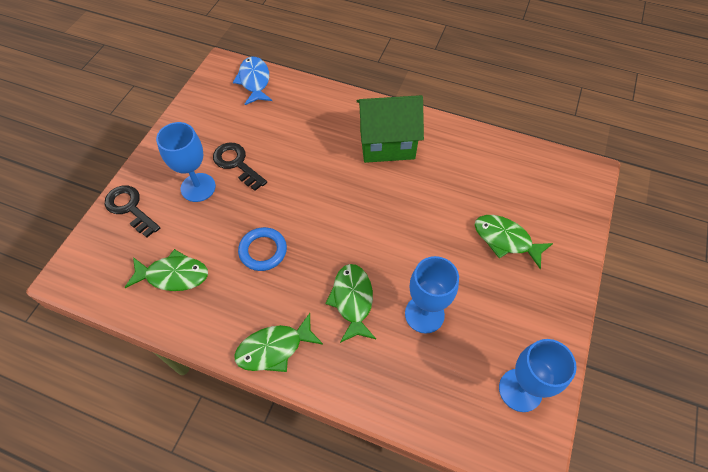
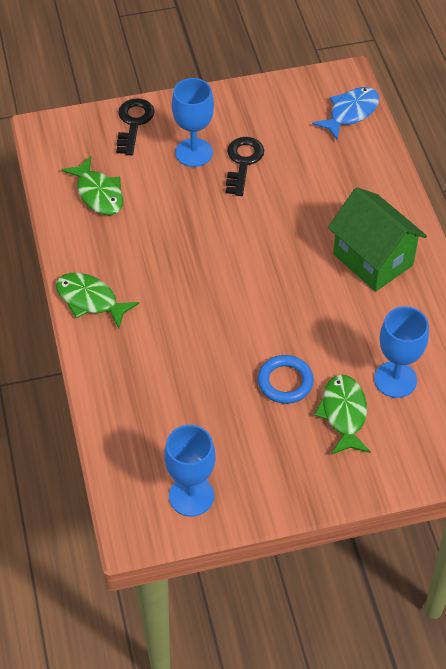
camera: 55 degrees right, 5 degrees down
blue ring [238,227,287,271] -> blue ring moved to [258,355,314,404]
green fish [325,264,376,343] -> none
blue goblet [405,256,459,334] -> blue goblet moved to [374,306,429,398]

